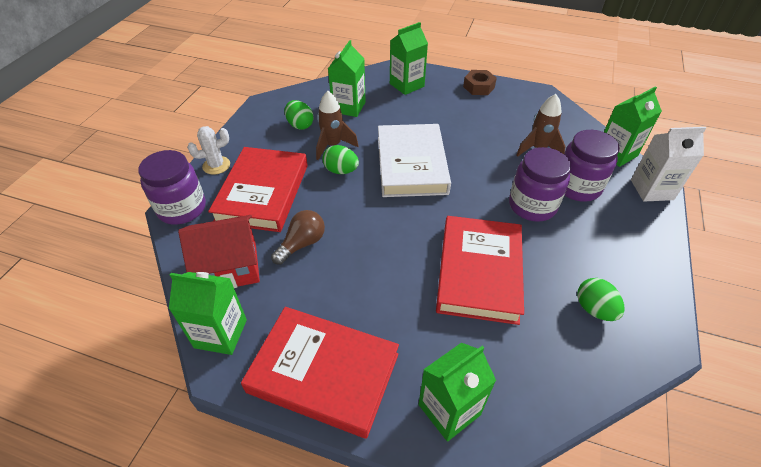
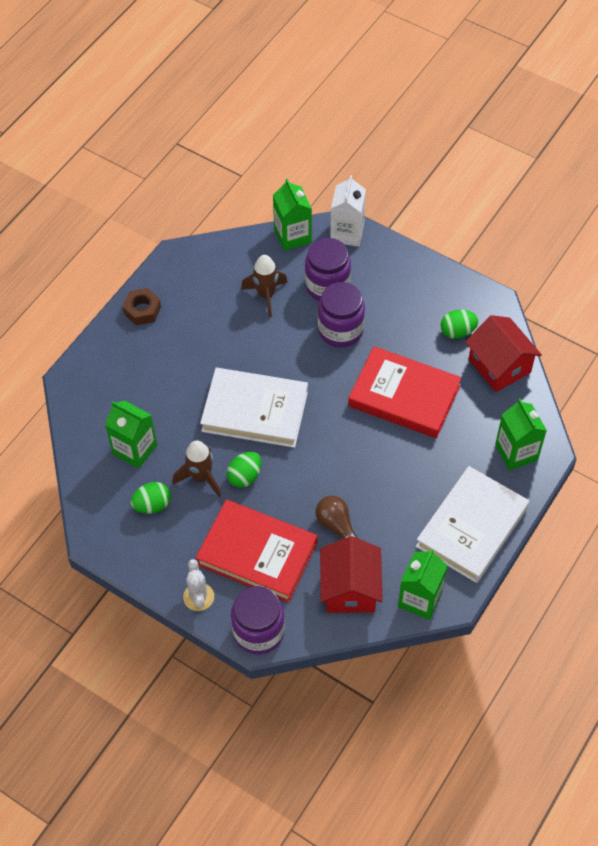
camera: 75 degrees left, 10 degrees up
red book [241,307,399,439] -> white book [416,466,529,583]
green carton [390,22,428,95] -> none
none -> red house [465,315,542,392]

